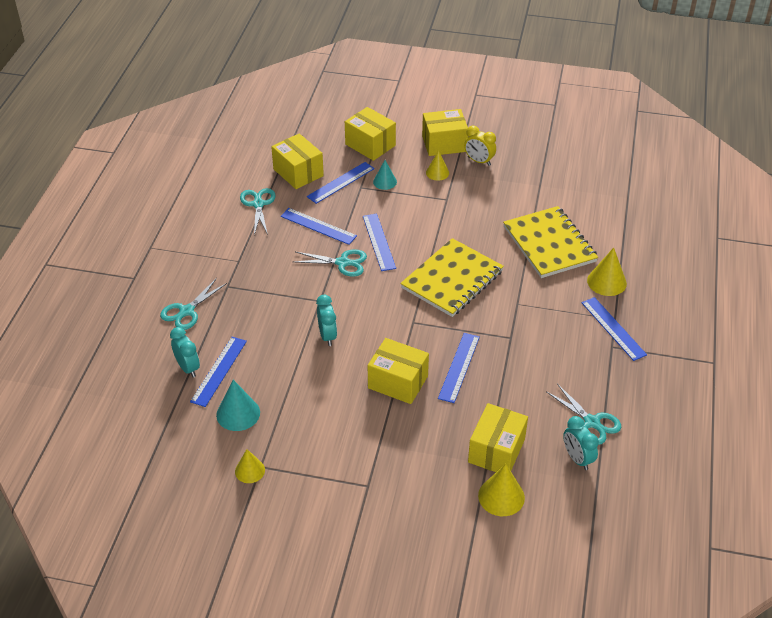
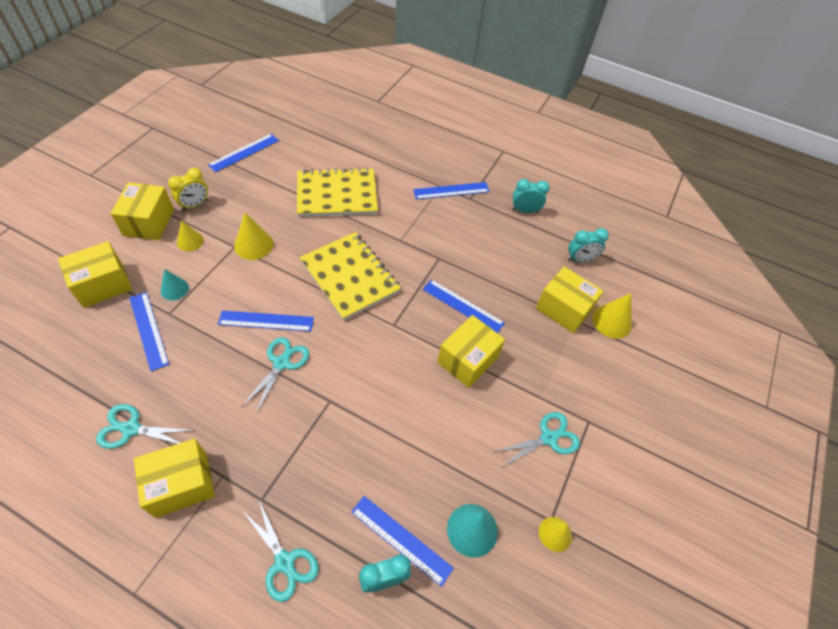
camera: 80 degrees left, 10 degrees up
yellow box [271,133,324,189] -> yellow box moved to [134,438,215,518]
blue ruler [281,208,357,245] -> blue ruler moved to [208,134,279,172]
turquoise clock [316,295,337,346] -> turquoise clock moved to [513,179,550,213]
turquoise scissors [546,384,622,445] -> turquoise scissors moved to [494,412,580,468]
yellow cone [587,247,627,296] -> yellow cone moved to [234,213,274,260]

